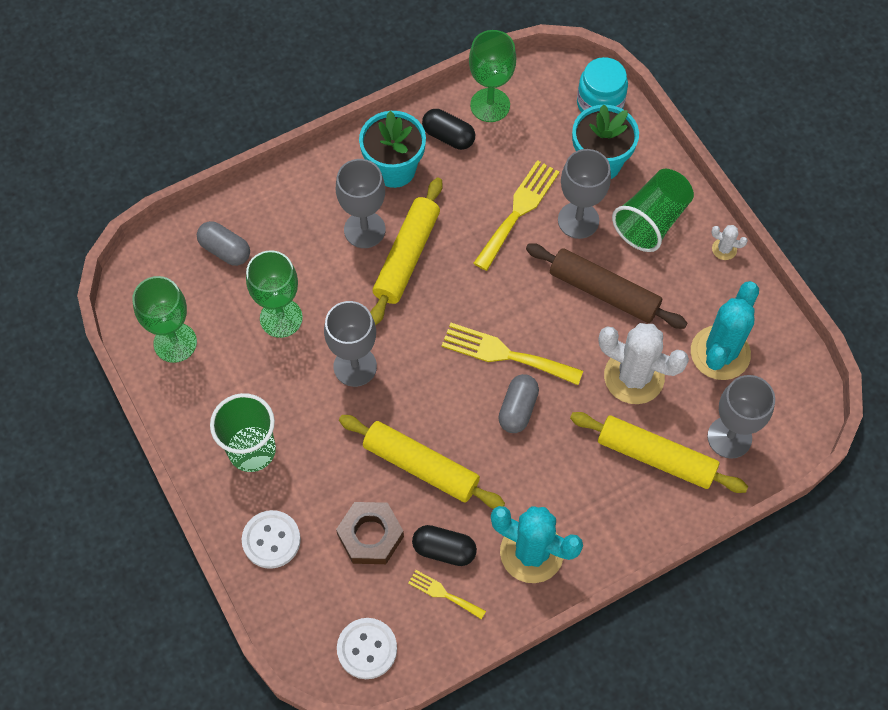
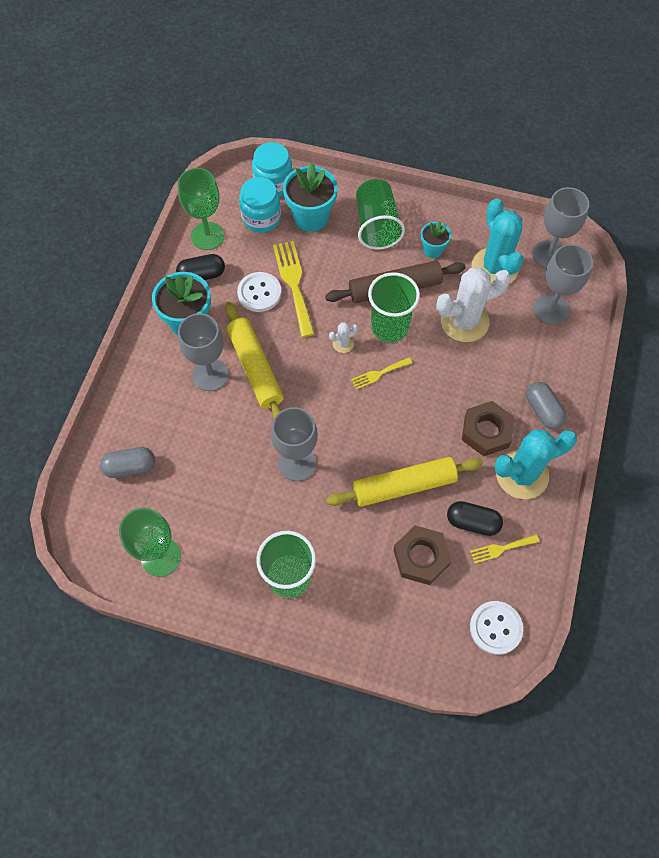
camera: 45 degrees left, 0 degrees up
white button [242,510,301,569] -> white button moved to [237,272,281,312]
green goblet [246,250,303,338] -> none
black capsule [412,525,477,566] -> black capsule turned 45 degrees clockwise [447,501,503,536]
yellow fork [441,323,583,385] -> yellow fork [351,357,412,390], size x0.54
grey capsule [498,374,539,433] -> grey capsule moved to [526,382,567,430]
grey goblet [558,149,611,239] -> grey goblet moved to [532,187,589,269]
yellow rolling pin [570,412,748,493] -> none
white cactus [711,225,748,260] -> white cactus moved to [329,322,358,353]
none -> turquoise jar [239,177,281,233]
none -> green cup [368,272,420,342]
none -> turquoise flower pot [421,221,451,258]
none -> brown nut [462,401,514,456]

